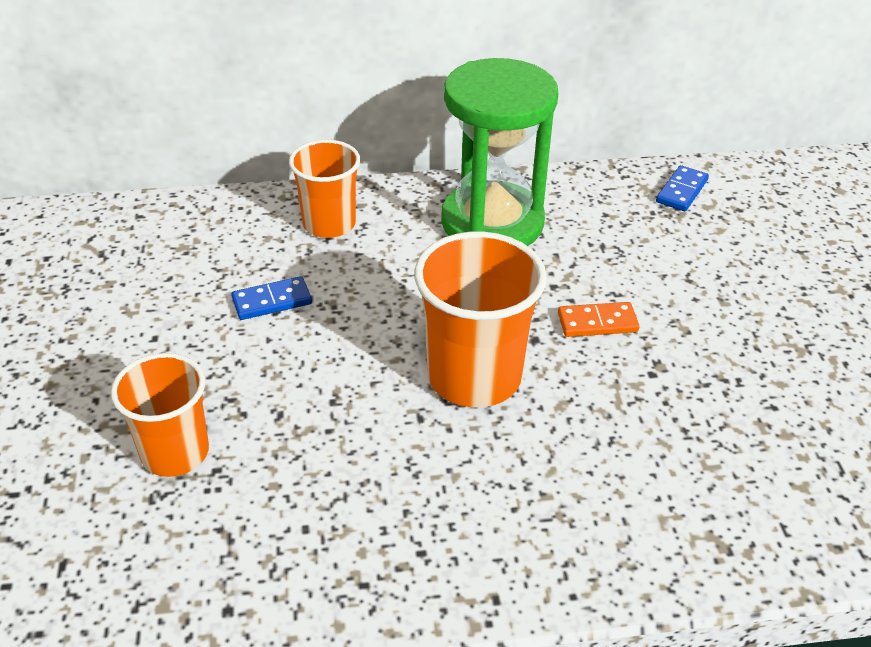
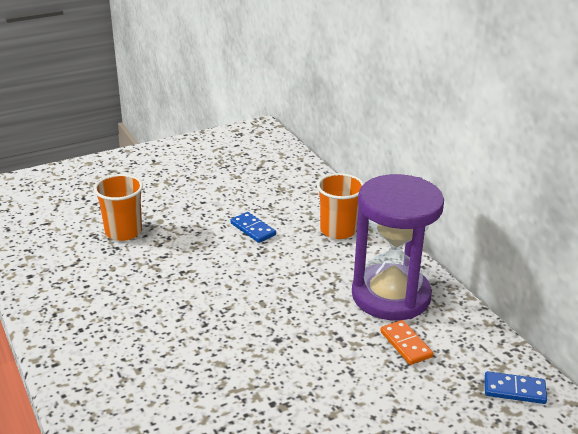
camera: 70 degrees right, 10 degrees down
orange cup [414,232,547,408] -> none
green hourglass [441,58,558,246] -> purple hourglass [352,174,444,321]
orange domino [558,302,640,337] -> orange domino moved to [380,320,433,365]

